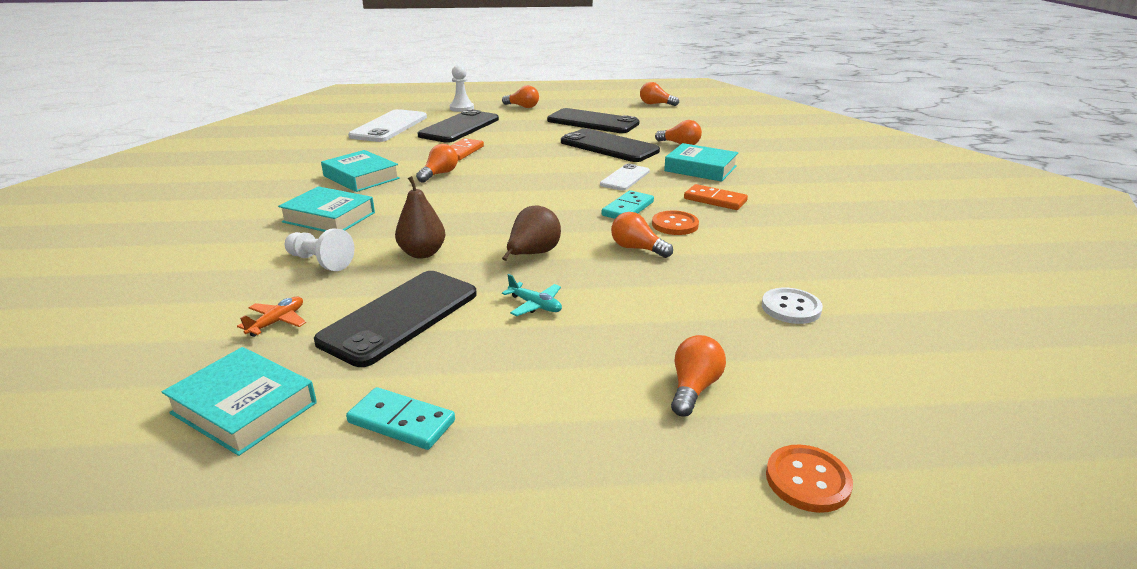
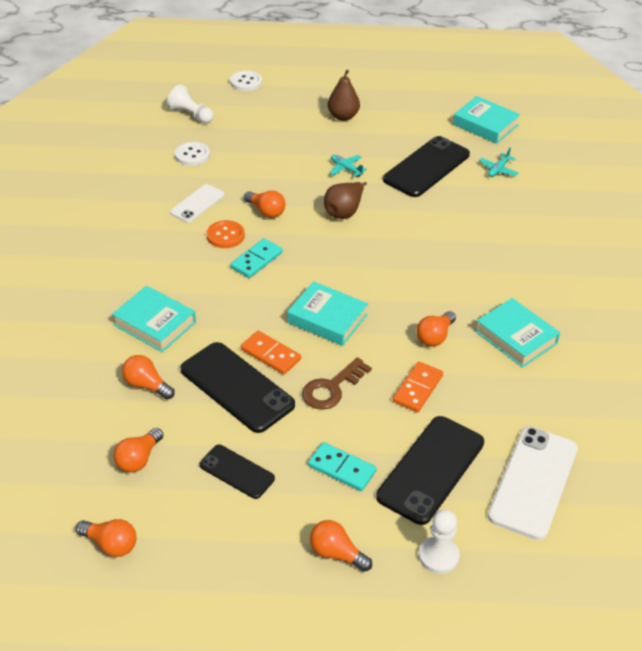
camera: 175 degrees left, 15 degrees up
orange plane [237,297,306,337] -> turquoise plane [479,148,519,177]
turquoise book [278,186,375,232] -> turquoise book moved to [287,281,368,346]
white pawn [285,228,355,271] -> white pawn moved to [167,85,214,124]
turquoise domino [346,387,455,450] -> turquoise domino moved to [308,442,377,491]
brown pear [395,176,445,259] -> brown pear moved to [328,70,360,121]
black phone [547,108,639,133] -> black phone [199,445,275,499], size x0.57
white phone [600,164,650,191] -> white phone moved to [170,184,224,223]
orange light bulb [671,335,726,417] -> orange light bulb moved to [114,428,163,473]
orange domino [684,184,748,210] -> orange domino moved to [241,331,301,374]
orange button [766,445,853,513] -> white button [230,70,262,91]
none -> brown key [302,357,372,410]

